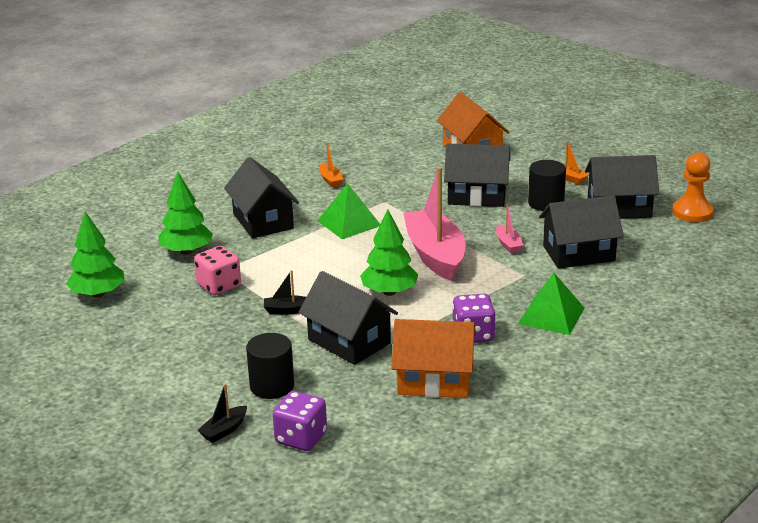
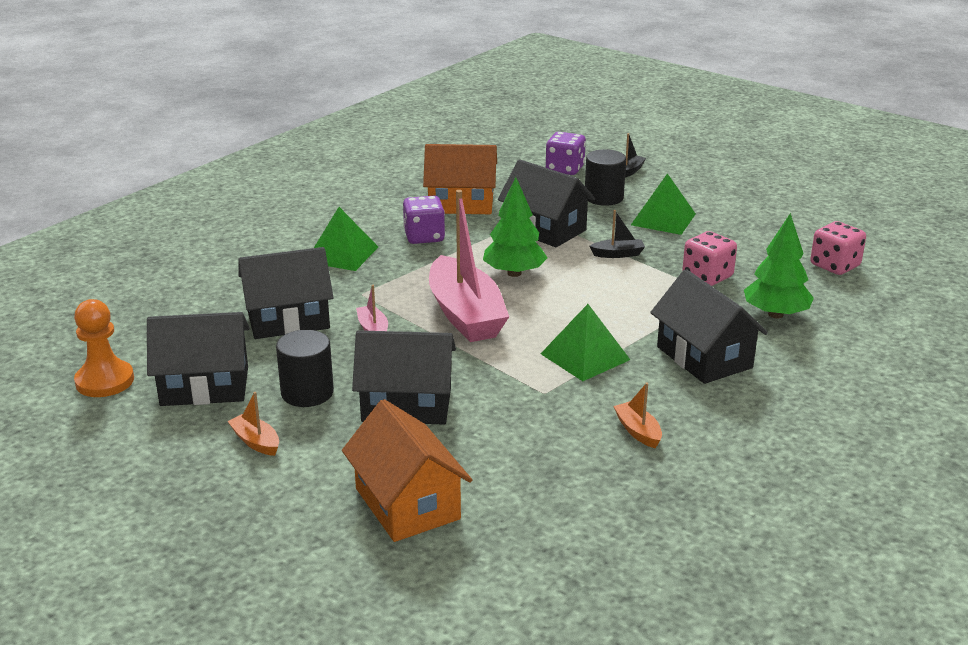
camera: 175 degrees right, 0 degrees up
green tree [66,212,125,298] -> pink dice [810,221,866,275]
none -> green pyramid [631,173,696,235]

